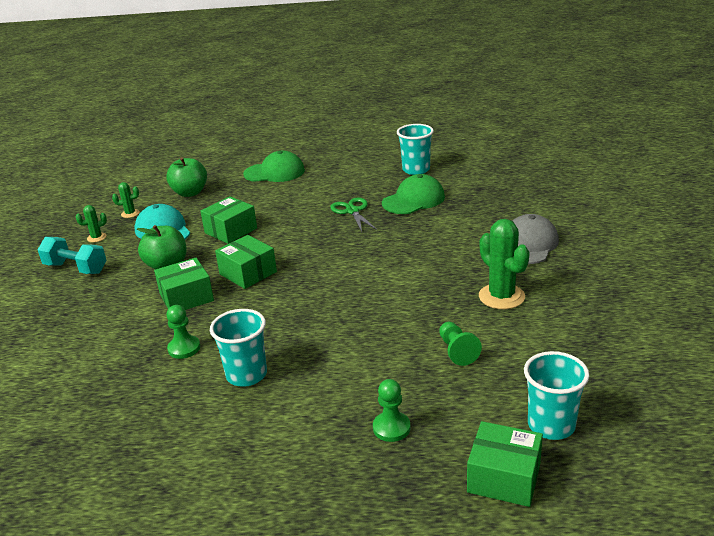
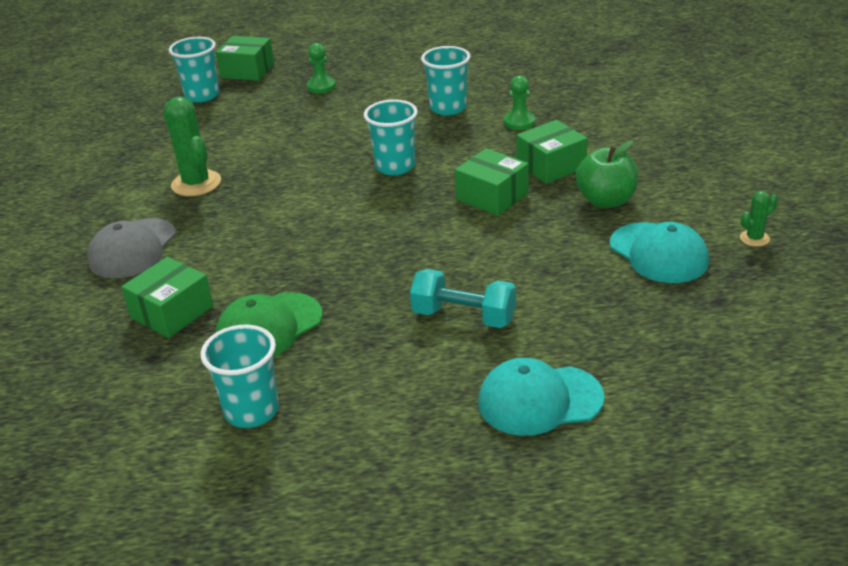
camera: 175 degrees right, 5 degrees up
turquoise dumbbell [38,237,107,274] -> turquoise dumbbell moved to [410,269,516,328]
green cactus [112,182,139,218] -> none
green apple [166,157,207,197] -> none
green box [200,196,257,244] -> green box moved to [121,257,213,338]
green cap [243,151,305,182] -> turquoise cap [478,358,604,436]
green scissors [330,198,377,232] -> none
green pawn [439,322,482,366] -> none
none -> turquoise cup [364,99,418,175]

